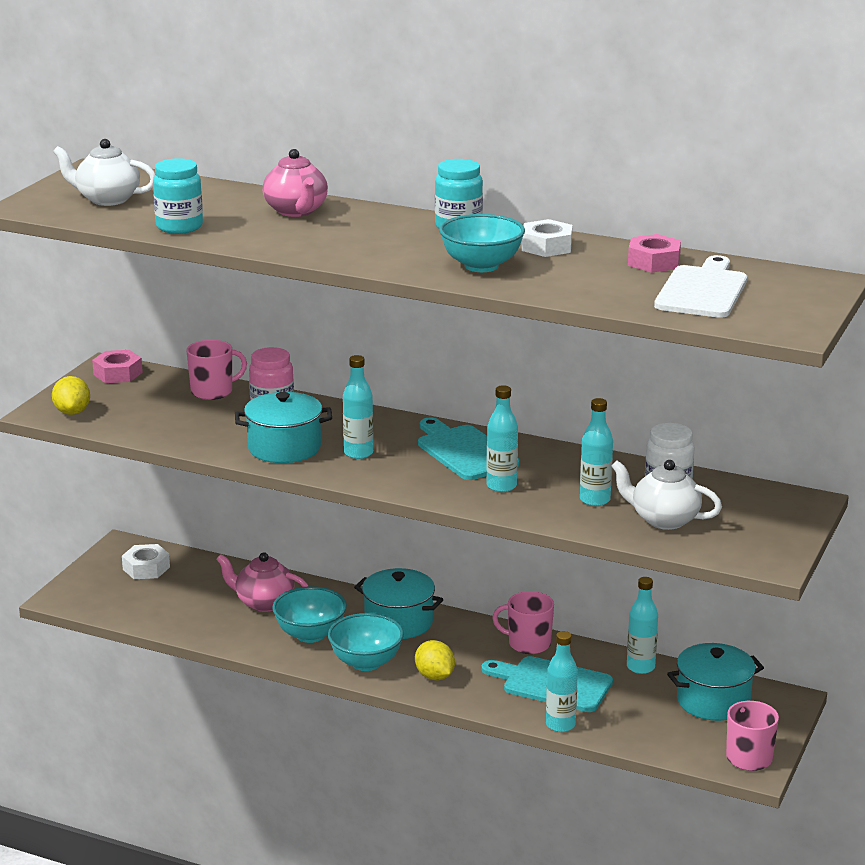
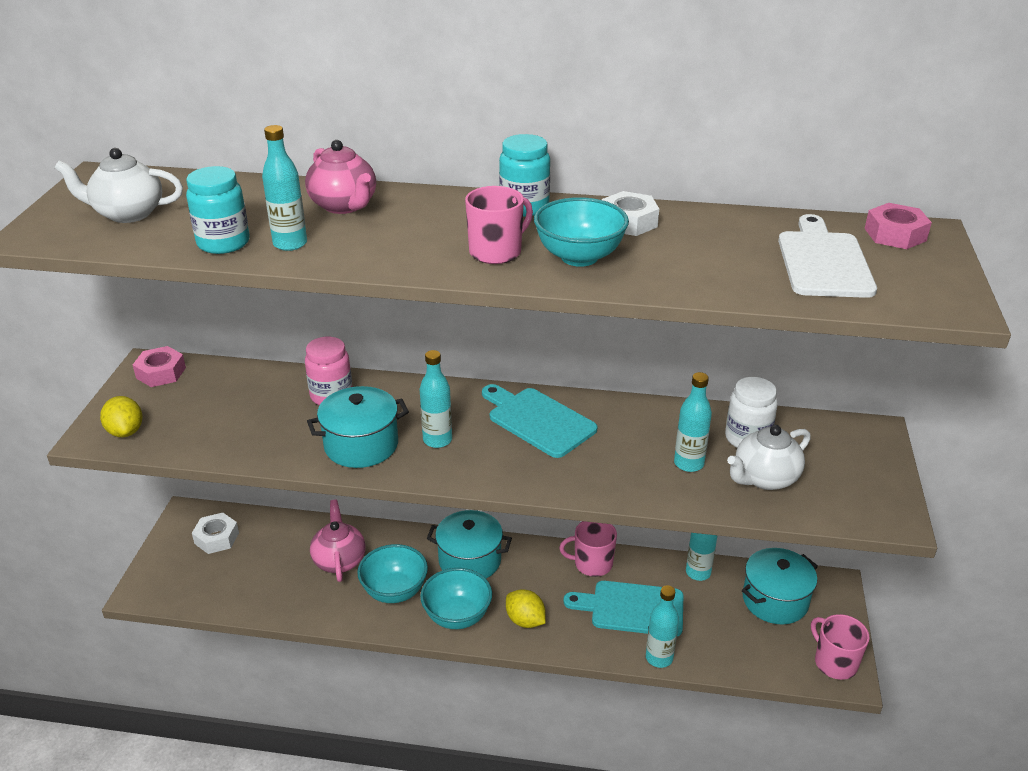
camera: 15 degrees left, 10 degrees up
pink mug [187,340,247,400] -> pink mug moved to [465,186,533,264]
pink teapot [216,552,308,612] -> pink teapot turned 75 degrees clockwise [310,500,366,582]
turquoise bottle [486,385,518,492] -> turquoise bottle moved to [262,125,307,251]
white teapot [611,460,722,530] -> white teapot turned 45 degrees counterclockwise [727,425,811,490]
pink nut [628,234,681,273] -> pink nut moved to [865,203,932,249]

